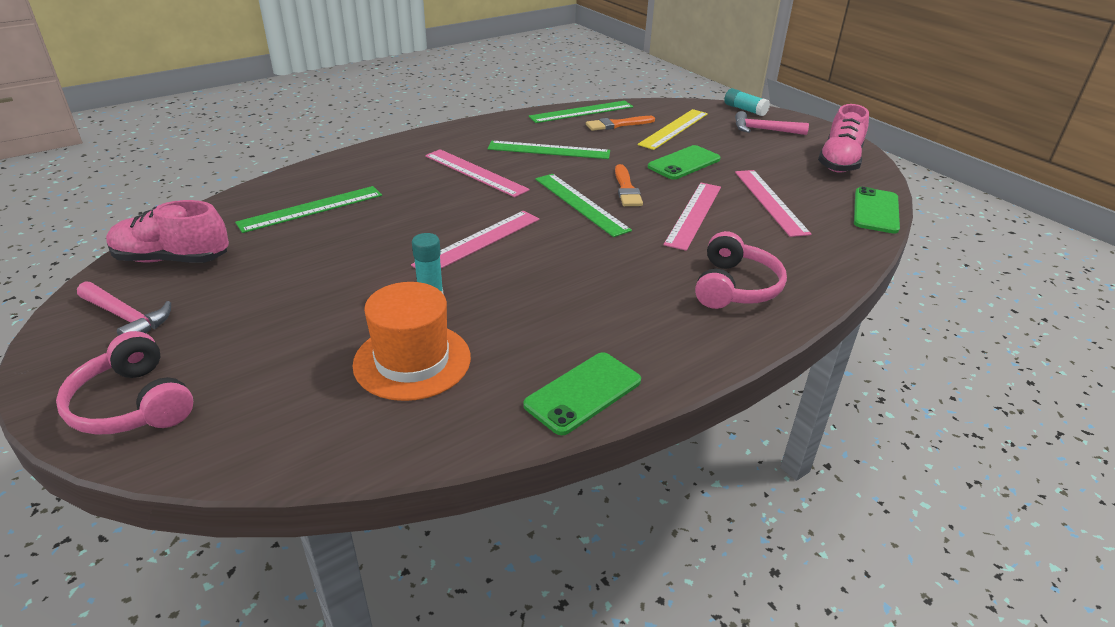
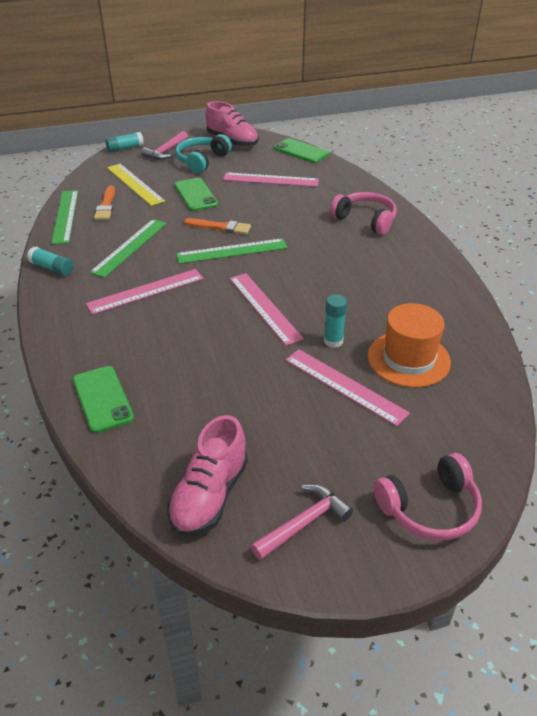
camera: 70 degrees left, 5 degrees up
green ruler [235,186,382,233] -> none
green phone [523,352,641,435] -> green phone moved to [73,366,134,433]
pink ruler [663,183,721,251] -> pink ruler moved to [285,349,410,426]
none -> turquoise glue stick [27,246,73,276]
none -> turquoise headphones [175,134,232,173]

